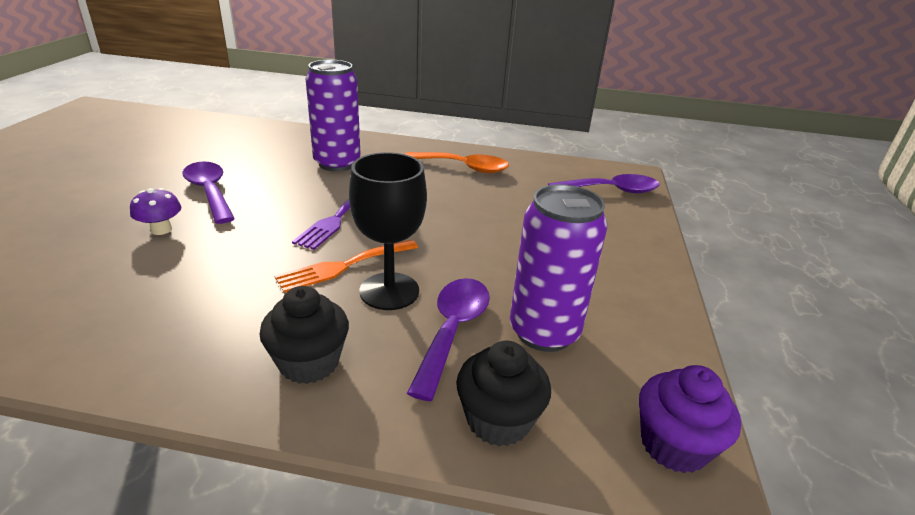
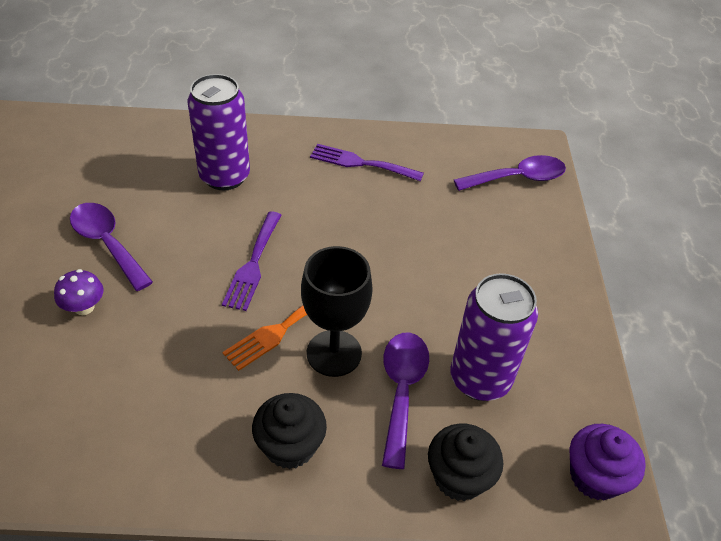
camera: 10 degrees left, 15 degrees up
orange spoon [405,152,509,173] -> purple fork [310,144,424,181]

